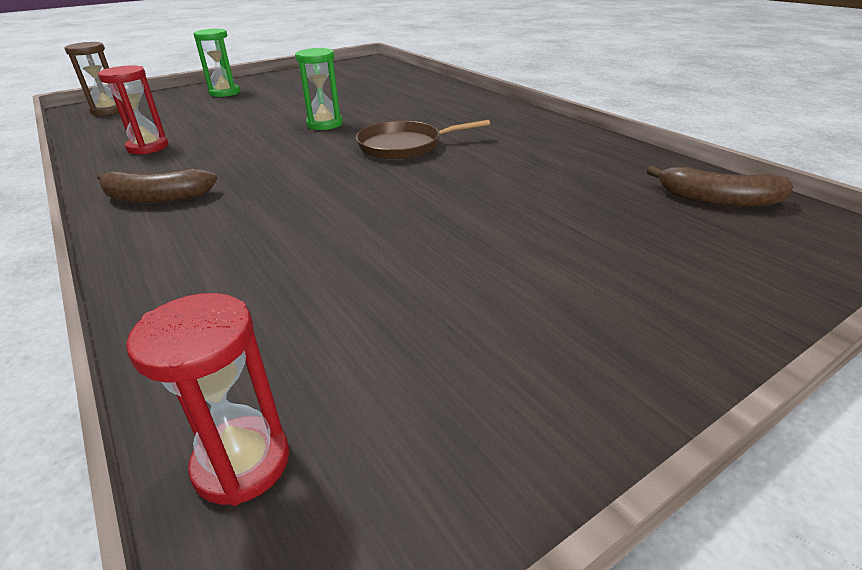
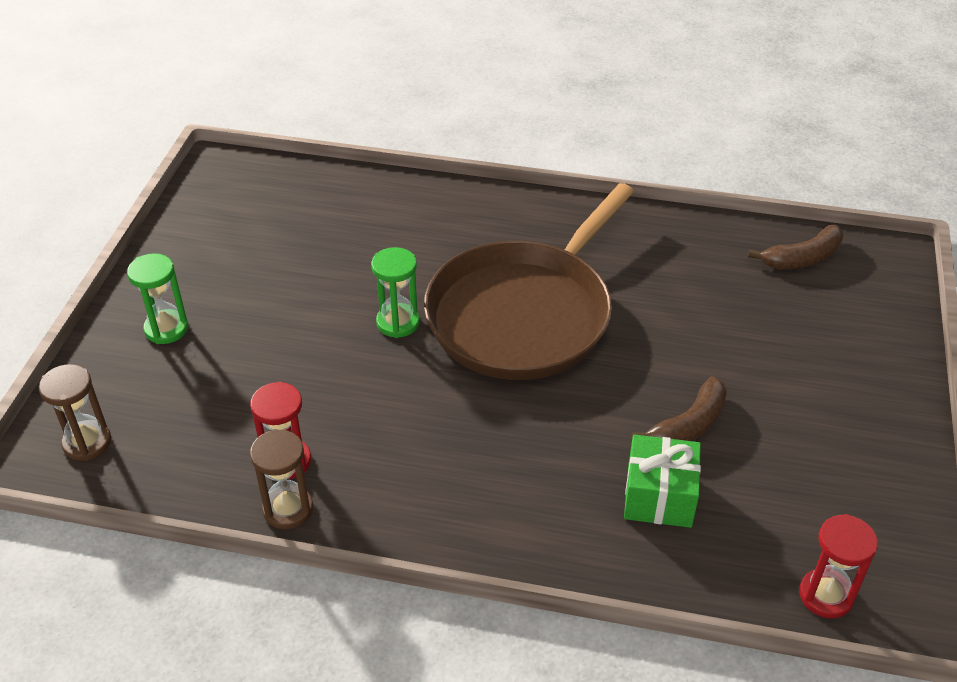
camera: 45 degrees left, 10 degrees up
brown banana [97,169,217,203] -> brown banana moved to [632,376,727,441]
brown pan [356,120,490,159] -> brown pan [424,183,634,380], size x2.06
none -> brown hourglass [250,429,313,529]
none -> green gift [624,435,701,528]

